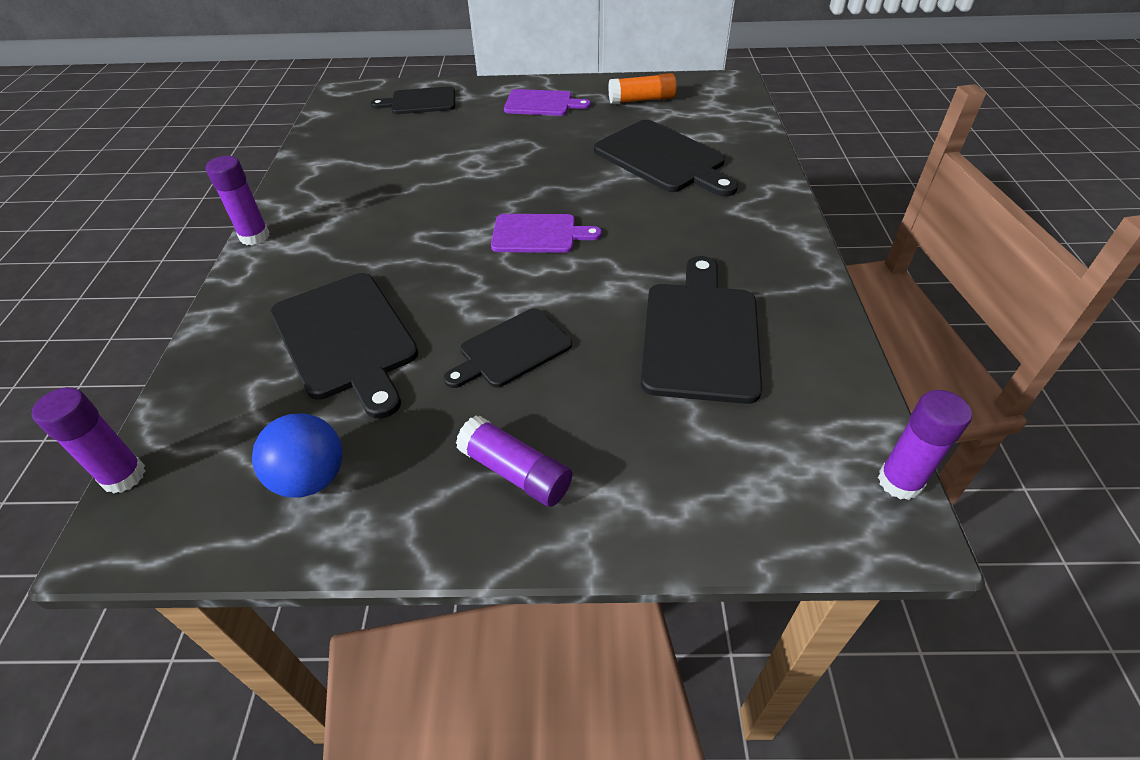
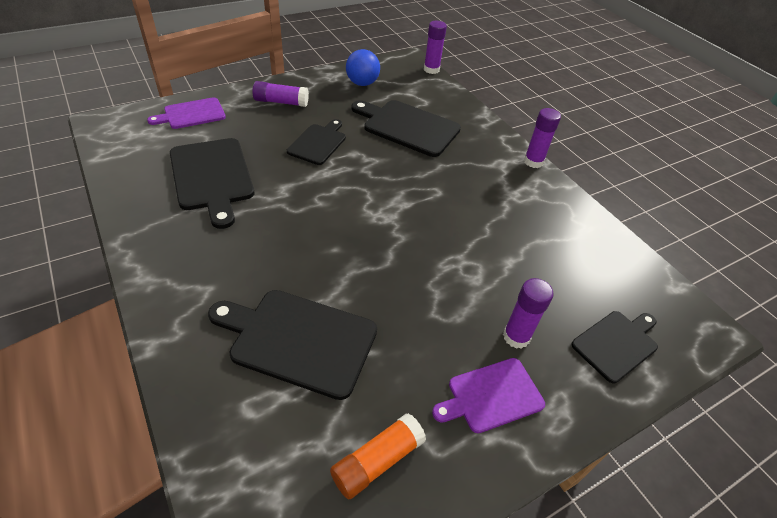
camera: 145 degrees right, 0 degrees up
purple cutting board [491,214,602,253] -> purple cutting board moved to [147,97,226,129]
purple glue stick [878,390,972,500] -> purple glue stick moved to [503,278,554,349]

